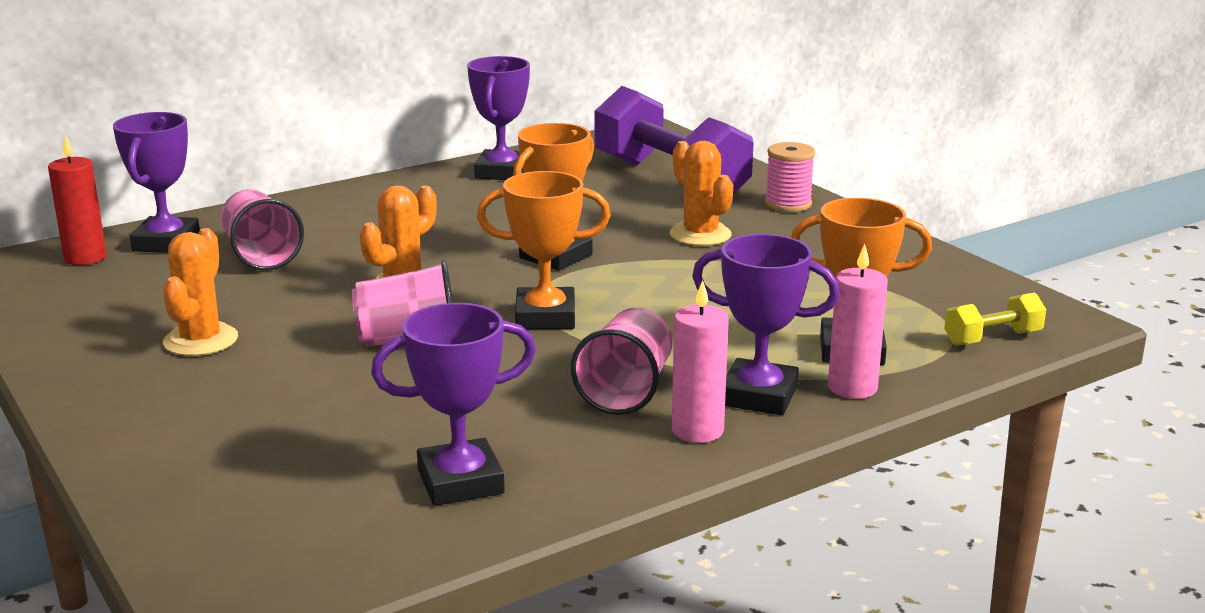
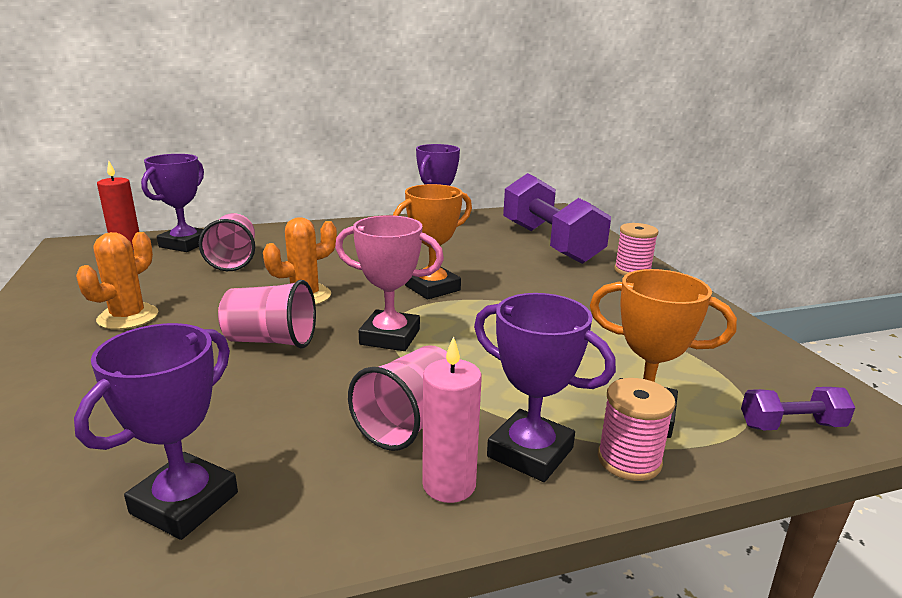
camera: 15 degrees right, 0 degrees up
purple trophy [371,303,536,506] -> purple trophy turned 60 degrees counterclockwise [74,323,238,540]
orange trophy [477,171,611,329] -> pink trophy [335,215,444,351]
orange cactus [670,141,733,246] -> none
pink candle [828,244,888,399] -> pink spool [598,378,676,481]
yellow dumbbell [944,292,1046,346] -> purple dumbbell [741,387,855,430]

